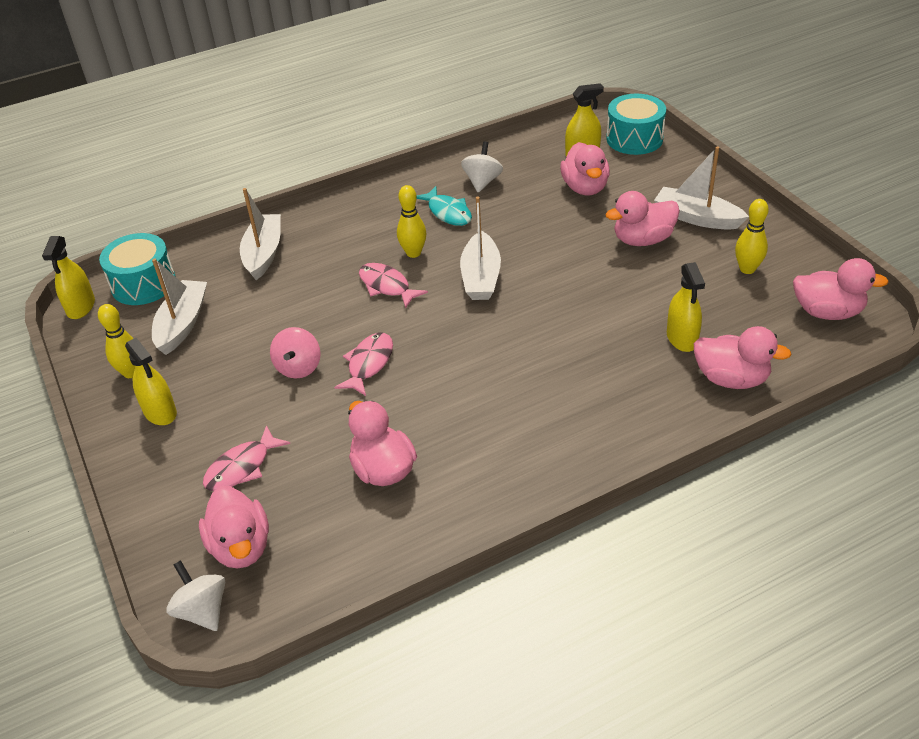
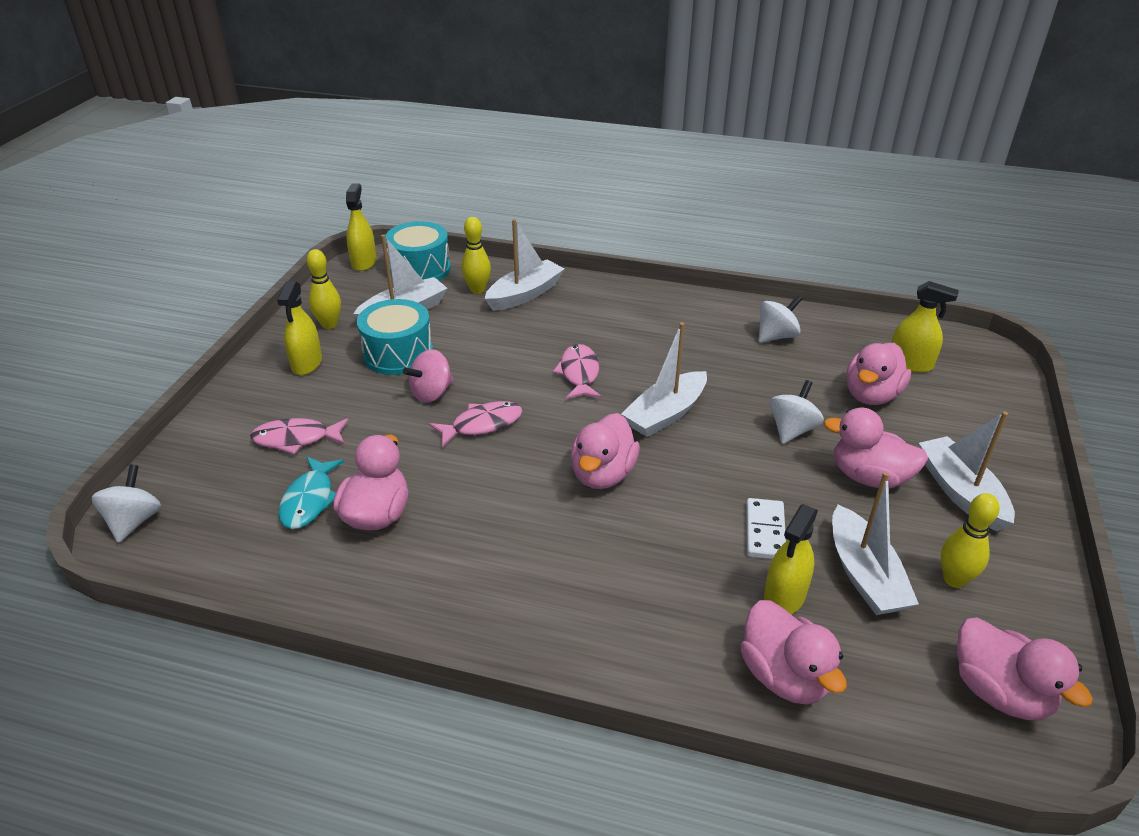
camera: 40 degrees right, 5 degrees down
yellow spray bottle [42,236,95,319] -> yellow spray bottle turned 135 degrees clockwise [346,183,377,271]
pink duck [199,486,269,569] -> pink duck moved to [571,413,640,489]
yellow bowling pin [397,185,426,258] -> yellow bowling pin moved to [461,217,491,294]
turquoise fish [417,186,472,226] -> turquoise fish moved to [278,457,344,529]
turquoise drum [606,94,666,155] -> turquoise drum moved to [357,299,433,375]
none -> white domino [746,498,786,559]
none -> white spinning top [770,380,824,444]
none -> white boat [832,472,919,615]

